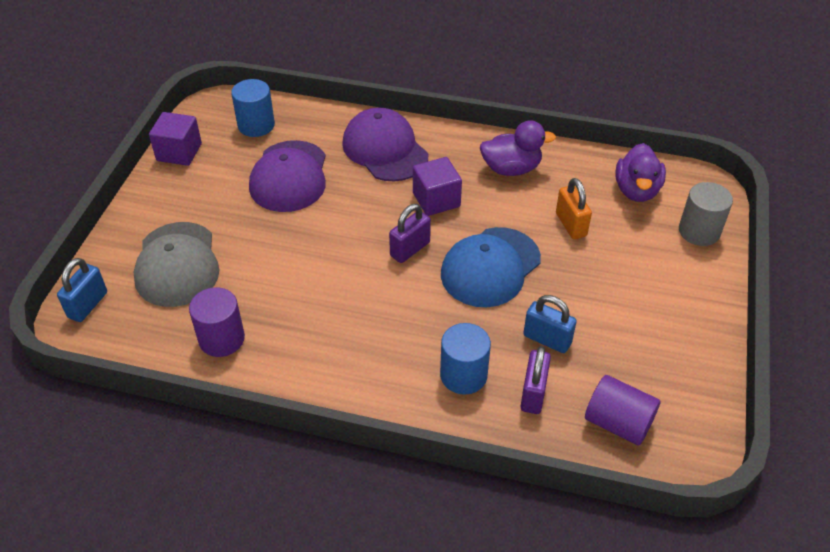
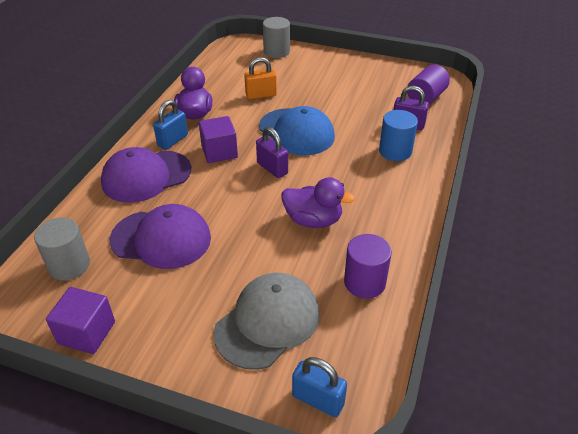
camera: 85 degrees left, 5 degrees down
grey cap [133,222,219,307] -> grey cap turned 45 degrees counterclockwise [214,273,320,370]
blue cylinder [231,79,275,137] -> grey cylinder [34,218,90,280]
blue padlock [523,295,577,353] -> blue padlock moved to [153,100,188,150]
purple duck [615,143,666,202] -> purple duck moved to [282,177,355,228]

